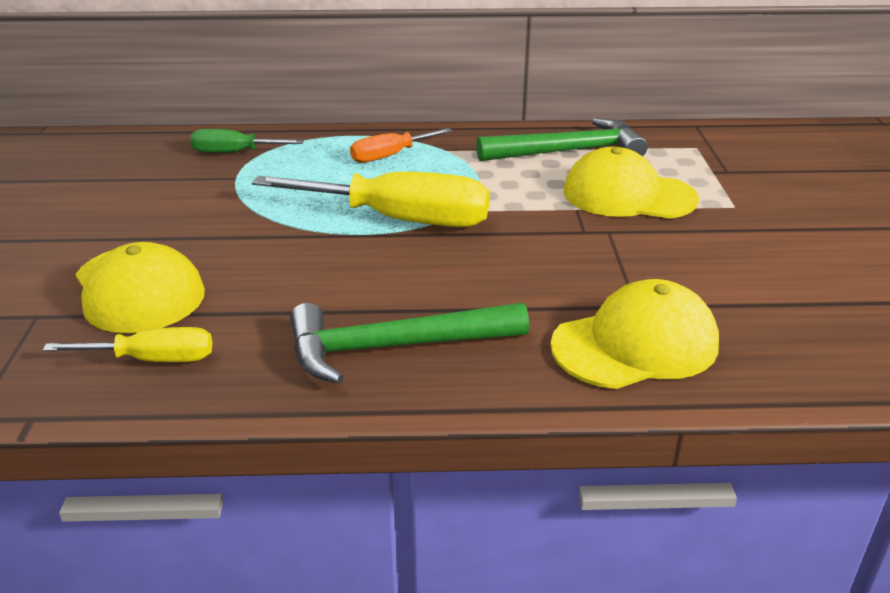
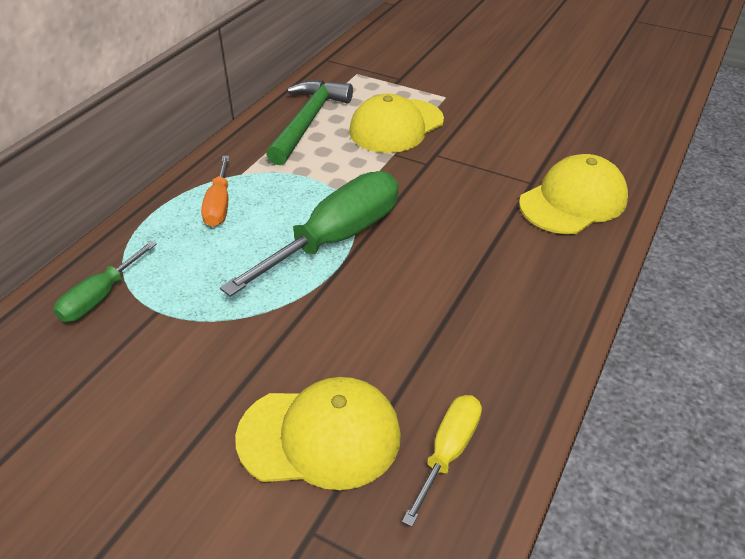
camera: 60 degrees left, 10 degrees up
yellow screwdriver [252,172,490,228] -> green screwdriver [220,171,399,297]
green hammer [290,302,529,384] -> none
yellow cap [550,279,719,389] -> yellow cap turned 45 degrees clockwise [519,154,628,234]

